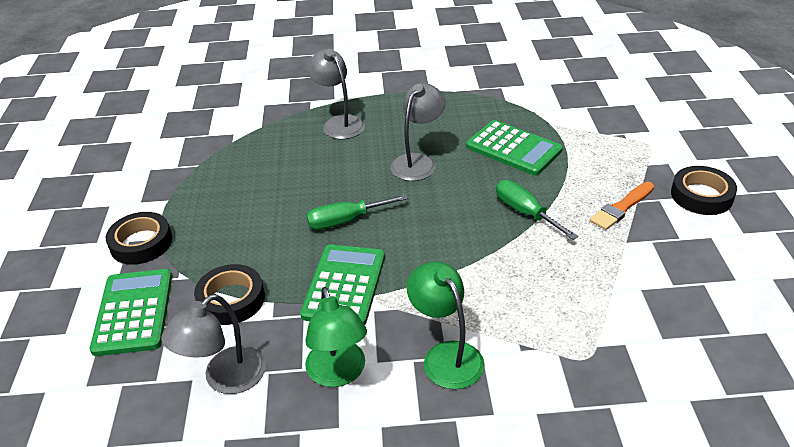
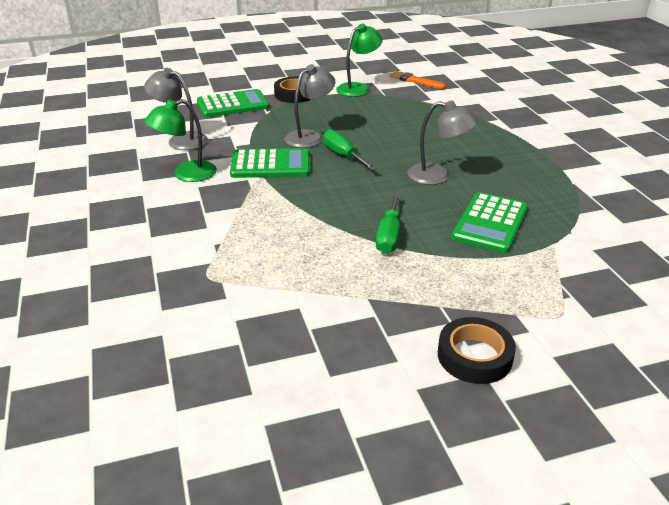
camera: 75 degrees right, 5 degrees down
black tape [194,264,265,325] -> none
grey lamp [307,49,365,139] -> grey lamp moved to [284,64,335,148]
green lamp [407,262,485,389] -> green lamp moved to [336,24,383,97]
green screwdriver [496,180,578,240] -> green screwdriver turned 150 degrees clockwise [376,193,400,254]
orange brush [590,182,654,230] -> orange brush moved to [390,71,446,89]

